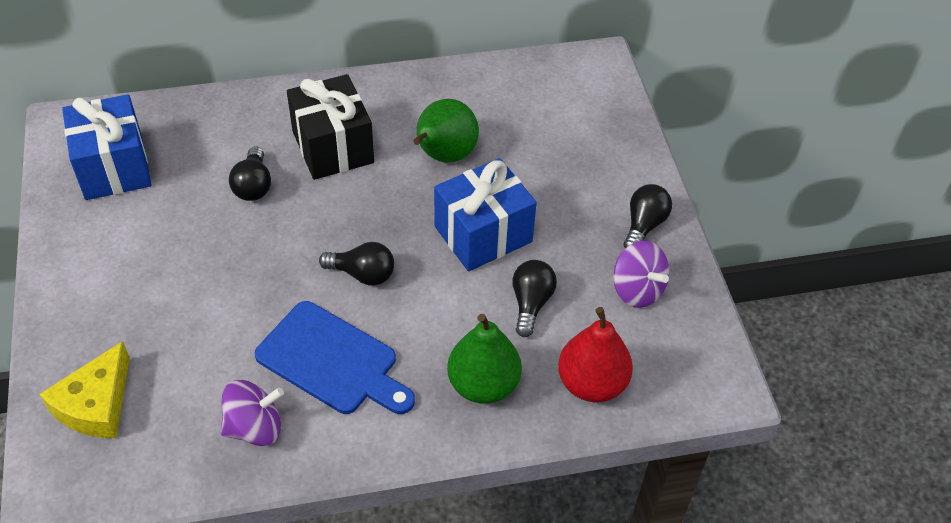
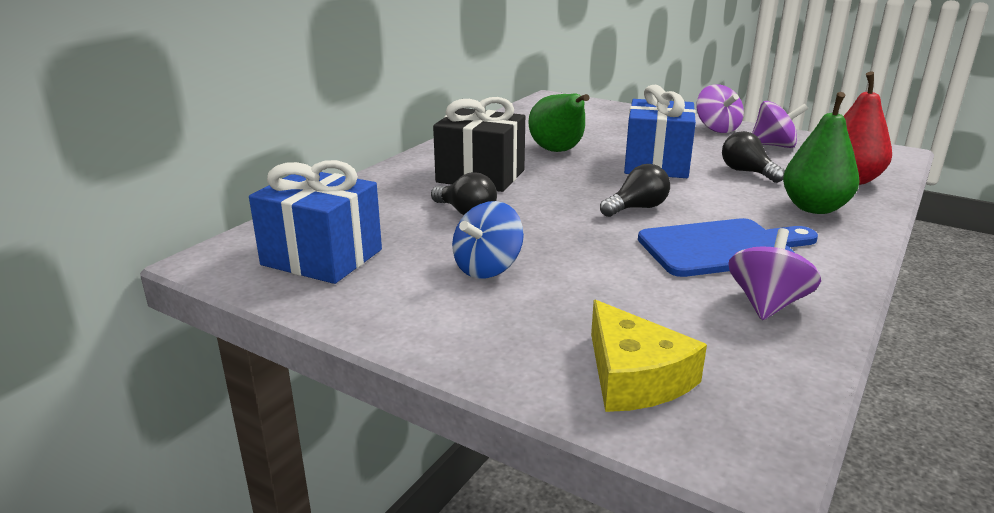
camera: 45 degrees left, 25 degrees down
black light bulb [624,184,672,248] -> purple spinning top [696,84,744,133]
none -> blue spinning top [452,201,524,279]

